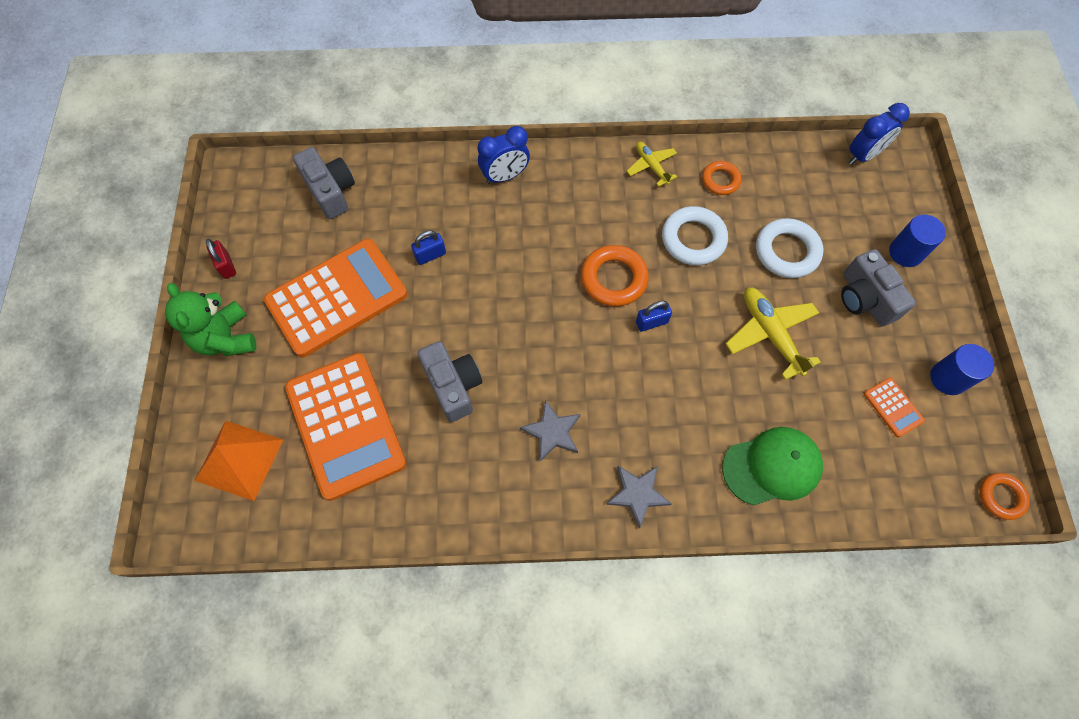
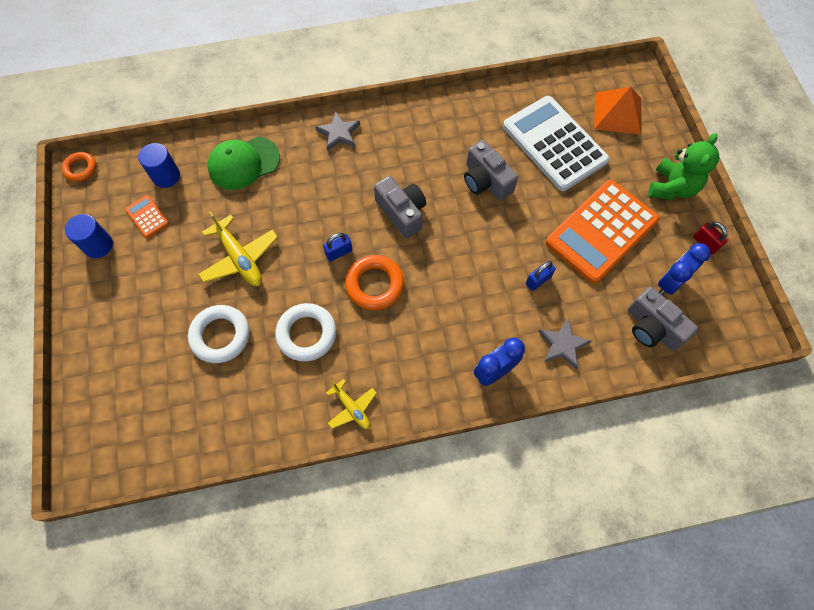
camera: 170 degrees right, 0 degrees up
green teddy bear [165,283,256,356] -> green teddy bear turned 60 degrees clockwise [649,133,719,200]
orange calculator [285,353,406,501] -> white calculator [503,96,609,191]
grey star [520,400,581,461] -> grey star moved to [539,319,591,369]
orange ring [702,161,741,195] -> none
grey camera [841,249,916,327] -> grey camera moved to [374,176,426,238]
blue clock [849,103,910,165] -> blue clock moved to [658,243,710,295]
blue cylinder [889,215,946,267] -> blue cylinder moved to [138,143,180,188]

